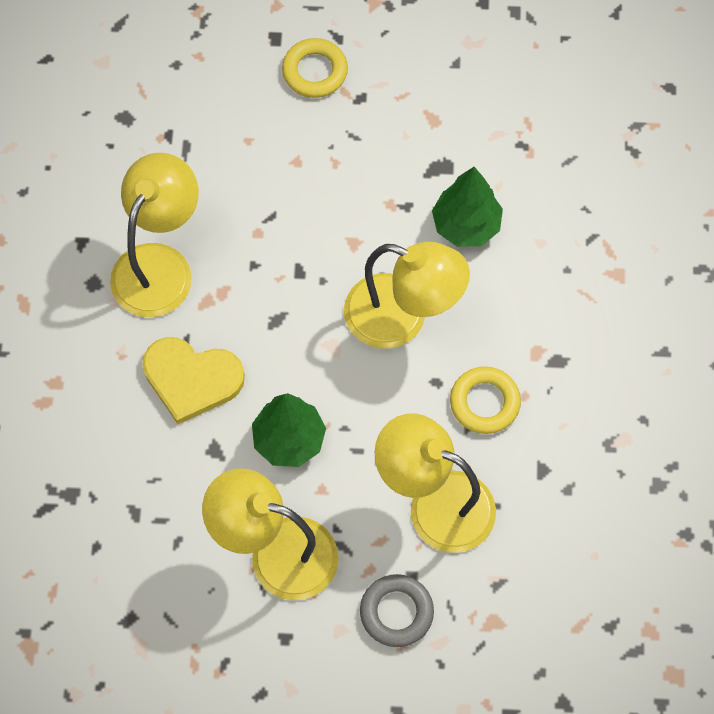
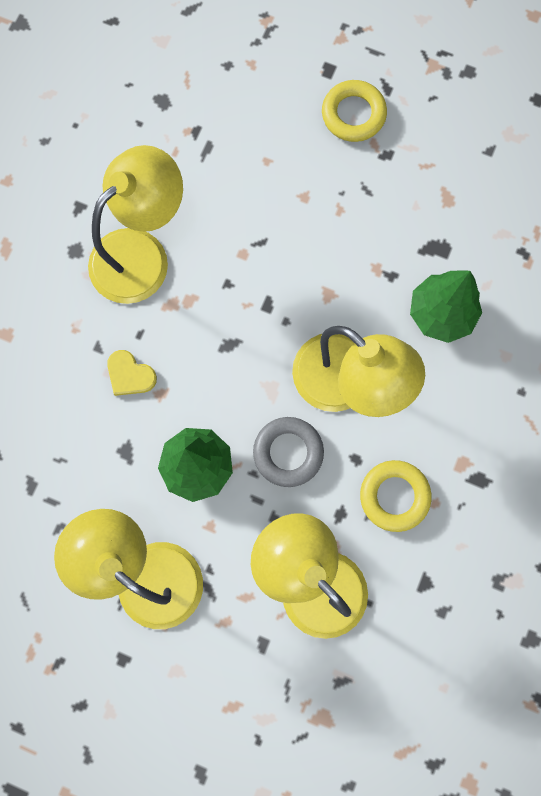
camera: 20 degrees right, 10 degrees up
yellow heart [142,337,245,424] -> yellow heart [107,350,157,396], size x0.53
grey ring [360,574,434,647] -> grey ring moved to [253,417,324,487]

